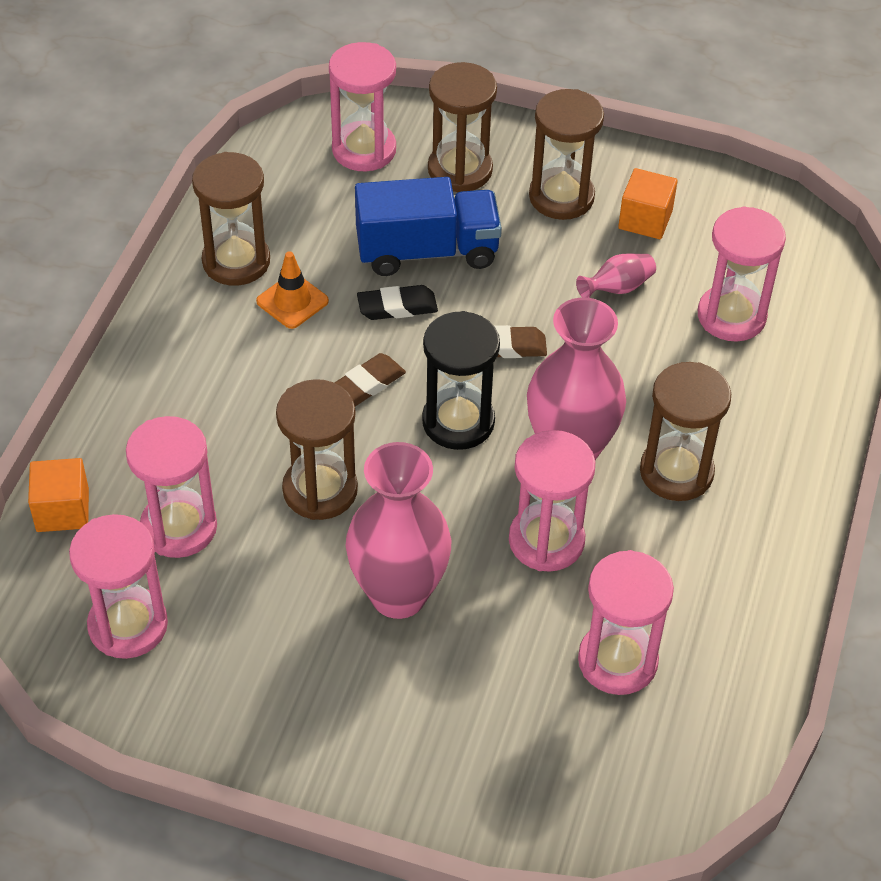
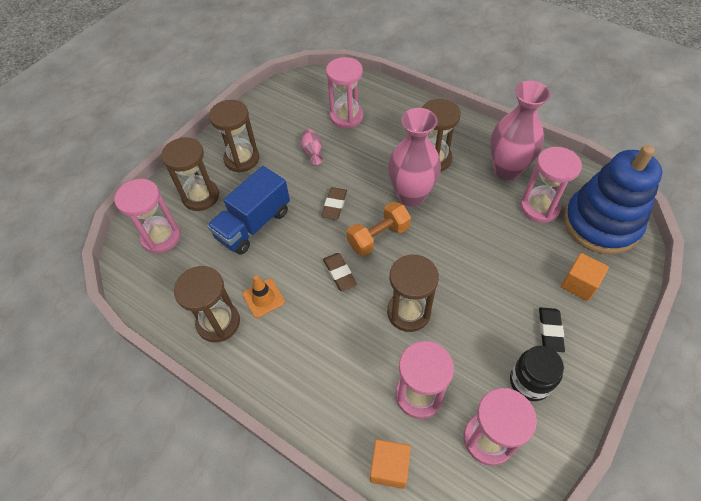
camera: 70 degrees left, 5 degrees up
pink vase [346,442,451,619] -> pink vase moved to [490,81,551,180]
blue truck [355,177,502,276] -> blue truck turned 150 degrees counterclockwise [207,166,290,255]
black eraser [357,285,438,320] -> black eraser moved to [539,308,565,352]
black hourglass [422,311,500,450] -> orange dumbbell [347,201,411,256]
pink hourglass [509,430,595,572] -> none
orange cube [618,168,678,239] -> orange cube moved to [561,253,609,301]
none -> black jar [510,346,564,401]
none -> blue stacking toy [564,145,663,255]

